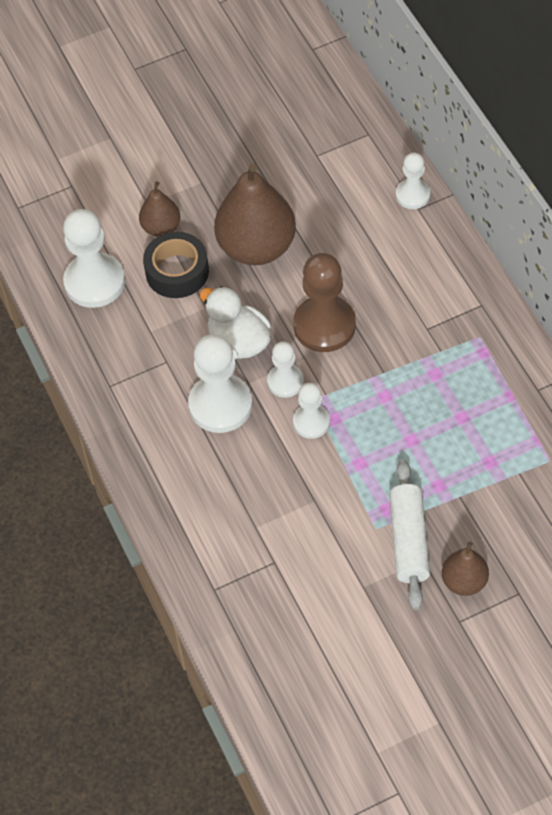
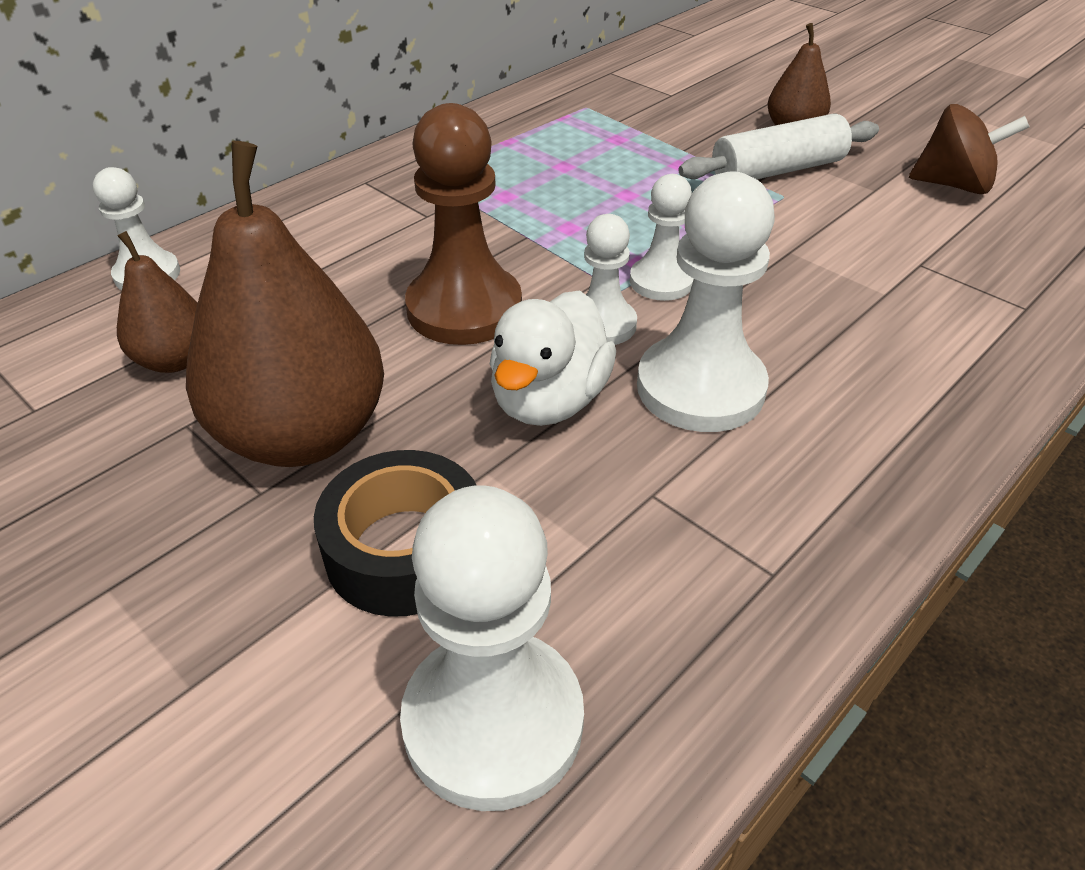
camera: 115 degrees left, 15 degrees down
brown pear [139,181,180,237] -> brown pear moved to [117,231,198,373]
none -> brown spinning top [909,104,1030,194]

